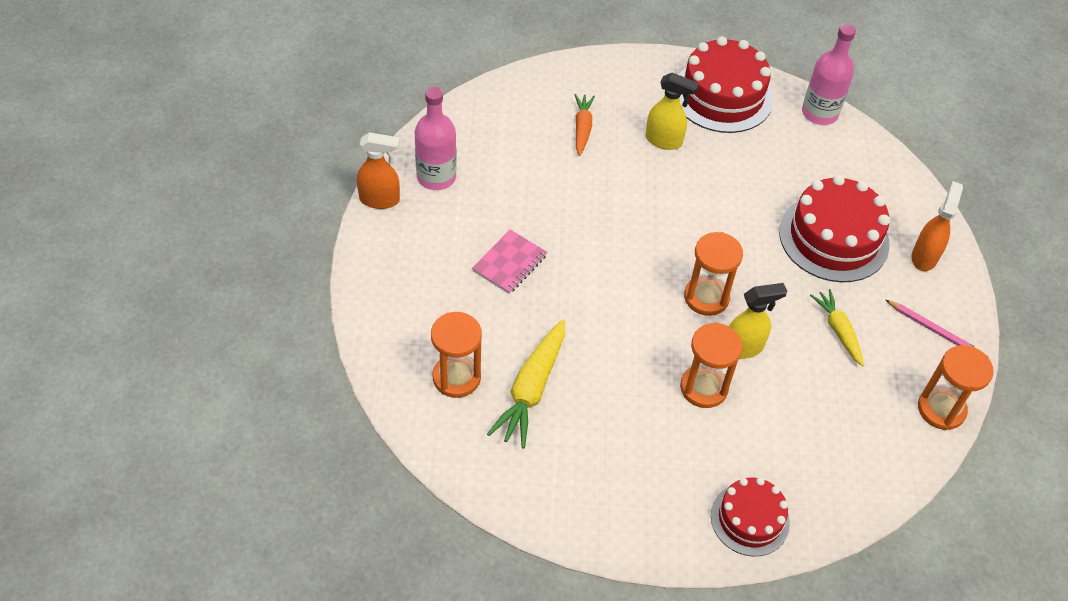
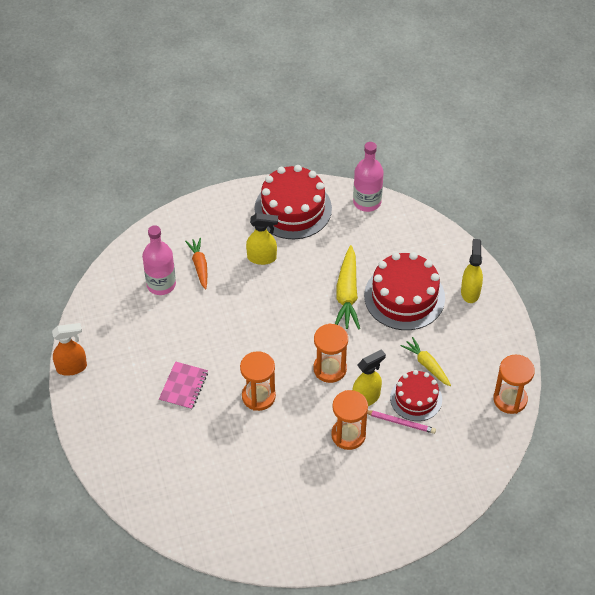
camera: 15 degrees left, 0 degrees up
pink bottle [415,87,457,190] -> pink bottle moved to [142,225,176,295]
orange hourglass [431,312,482,398] -> orange hourglass moved to [240,351,276,411]
yellow carrot [487,319,565,448] -> yellow carrot moved to [335,245,360,329]
red cake [711,477,790,556] -> red cake moved to [390,370,442,421]
pink pencil [886,300,980,350] -> pink pencil moved to [367,410,436,434]
orange spray bottle [912,181,963,271] -> yellow spray bottle [461,239,483,303]

